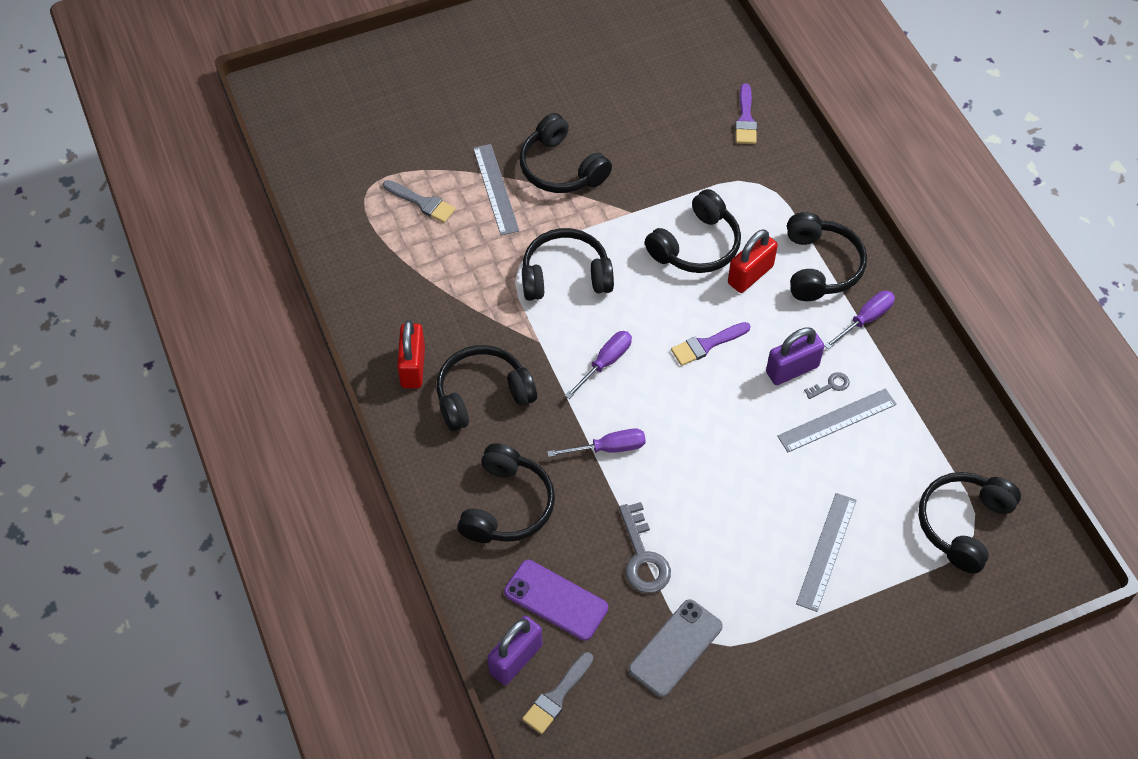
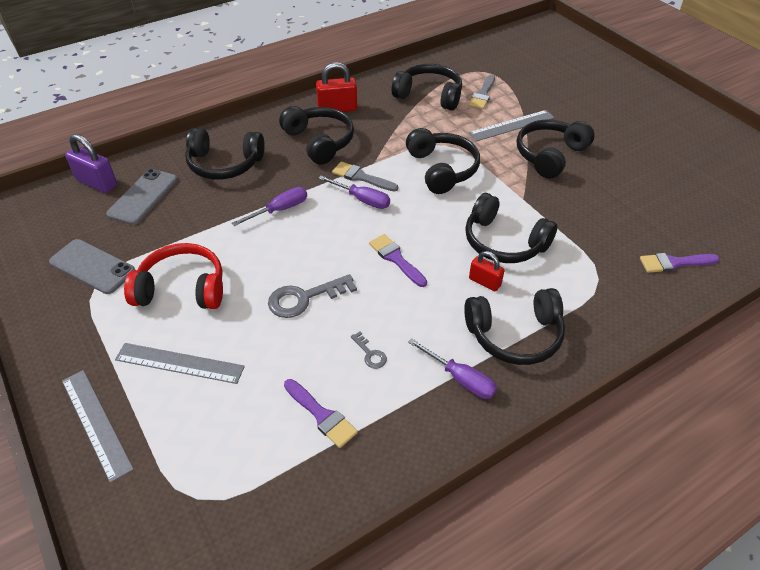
camera: 80 degrees right, 10 degrees down
purple phone [504,560,608,641] -> grey phone [106,169,178,225]
grey brush [522,652,593,734] -> grey brush moved to [332,162,398,191]
purple screwdriver [547,428,646,457] -> purple screwdriver turned 105 degrees counterclockwise [232,187,307,226]
grey key [619,502,671,593] -> grey key moved to [268,274,357,318]
red padlock [728,229,778,293] -> red padlock [469,251,505,291], size x0.64
purple padlock [766,327,824,385] -> none
grey ruler [777,388,897,452] -> grey ruler moved to [62,370,134,483]
black headphones [918,472,1021,573] -> black headphones moved to [392,64,462,111]
none -> red headphones [124,243,223,309]
none -> purple brush [284,379,358,448]

